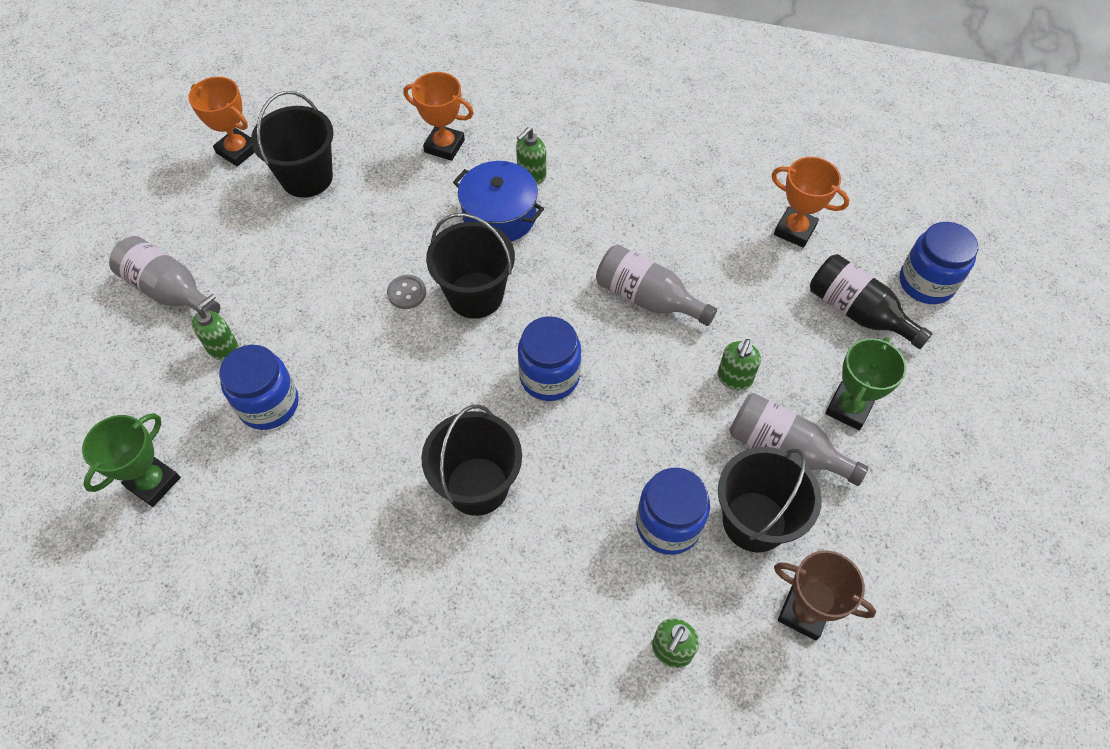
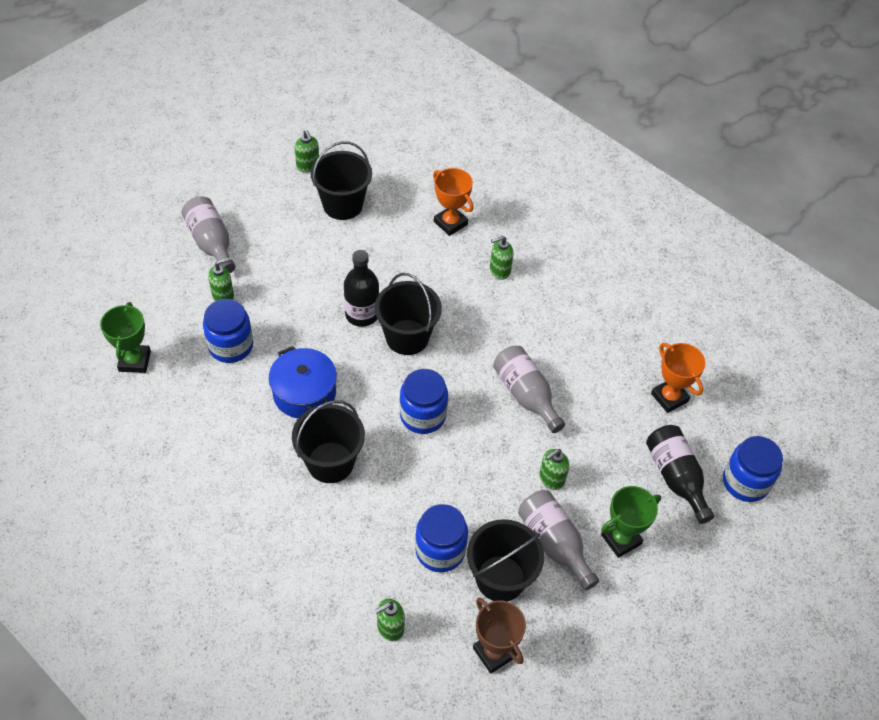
camera: 25 degrees right, 5 degrees down
green trophy [82,413,181,507] -> green trophy turned 60 degrees counterclockwise [100,302,151,373]
orange trophy [188,77,255,167] -> green soap dispenser [295,130,319,173]
grey button [387,275,426,309] -> black bottle [344,250,379,327]
blue pot [453,161,544,242] -> blue pot moved to [269,346,337,418]

